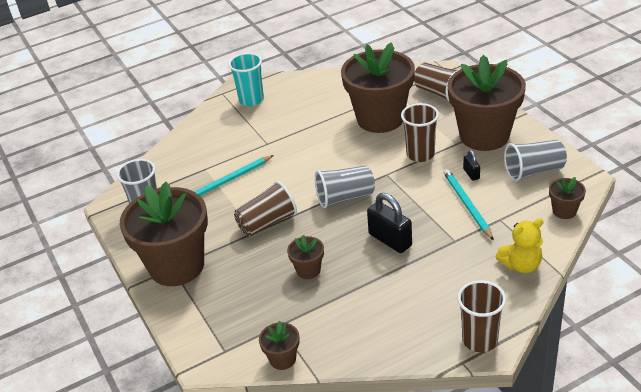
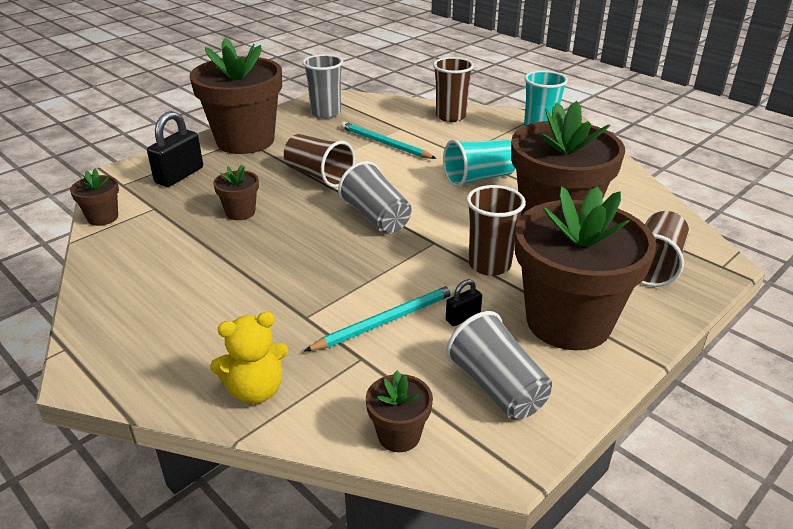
camera: 70 degrees right, 5 degrees down
black padlock [367,193,412,253] -> black padlock moved to [147,111,203,187]
brown cup [457,280,506,352] -> brown cup moved to [433,57,474,122]
yellow teddy bear [496,218,543,273] -> yellow teddy bear turned 75 degrees counterclockwise [210,312,288,404]
none -> turquoise cup [443,139,515,187]

